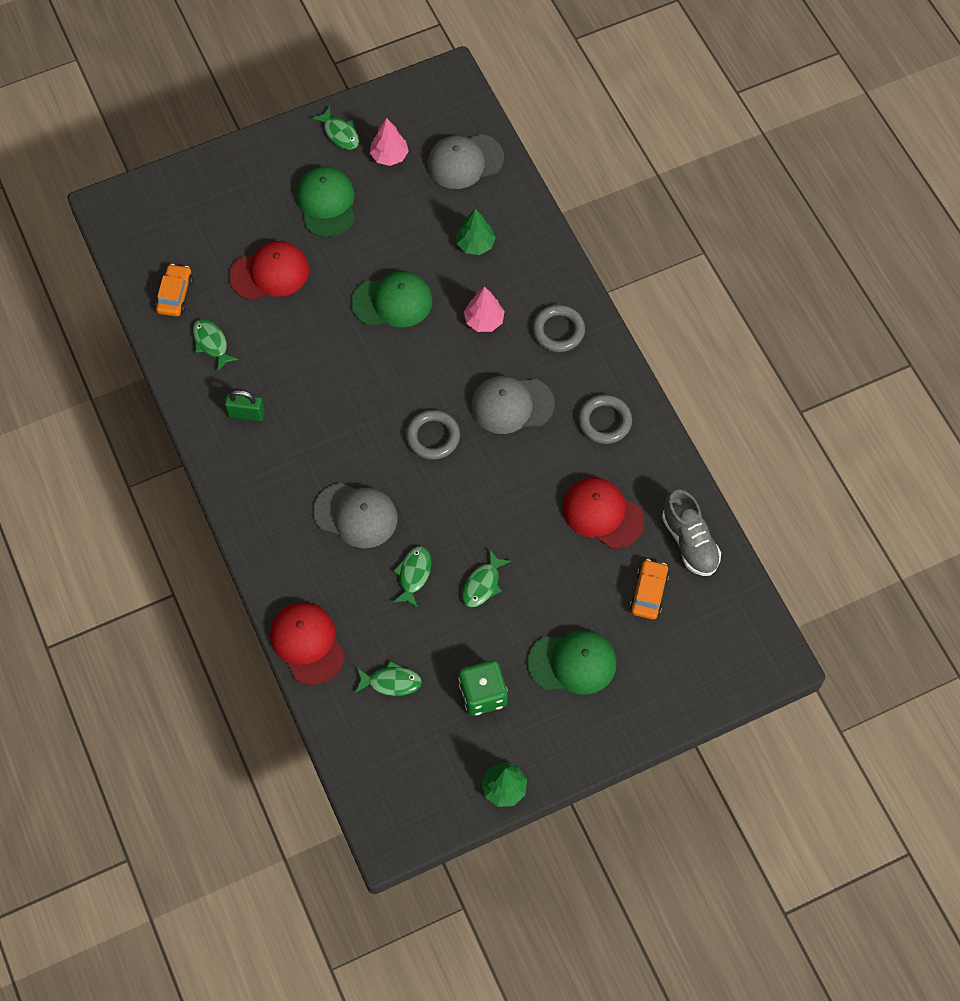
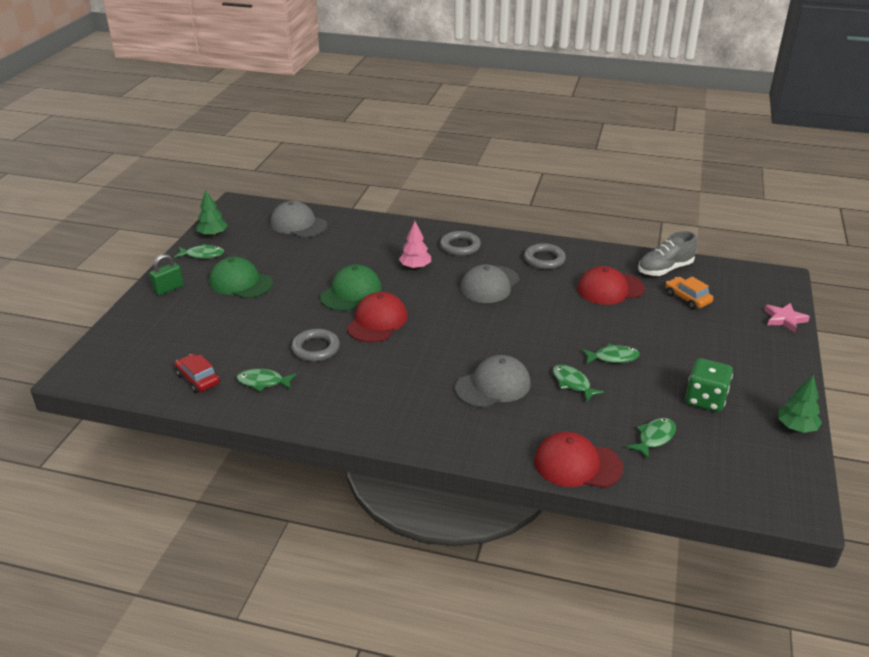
camera: 50 degrees left, 30 degrees down
orange car [156,264,193,316] -> red car [175,354,220,393]
green padlock [225,390,265,421] -> green padlock moved to [149,254,184,295]
red cap [229,241,309,300] -> red cap moved to [347,292,407,343]
pink tree [370,118,409,166] -> none
grey ring [406,410,460,460] -> grey ring moved to [291,329,340,362]
grey cap [427,134,504,189] -> grey cap turned 105 degrees clockwise [270,201,327,238]
green tree [456,208,496,255] -> green tree moved to [196,189,228,237]
green fish [462,549,512,607] -> green fish turned 75 degrees counterclockwise [582,344,640,364]
green cap [528,630,617,695] -> none
grey shoe [662,490,721,576] -> grey shoe turned 135 degrees clockwise [638,231,697,276]
none -> pink star [764,303,810,333]

